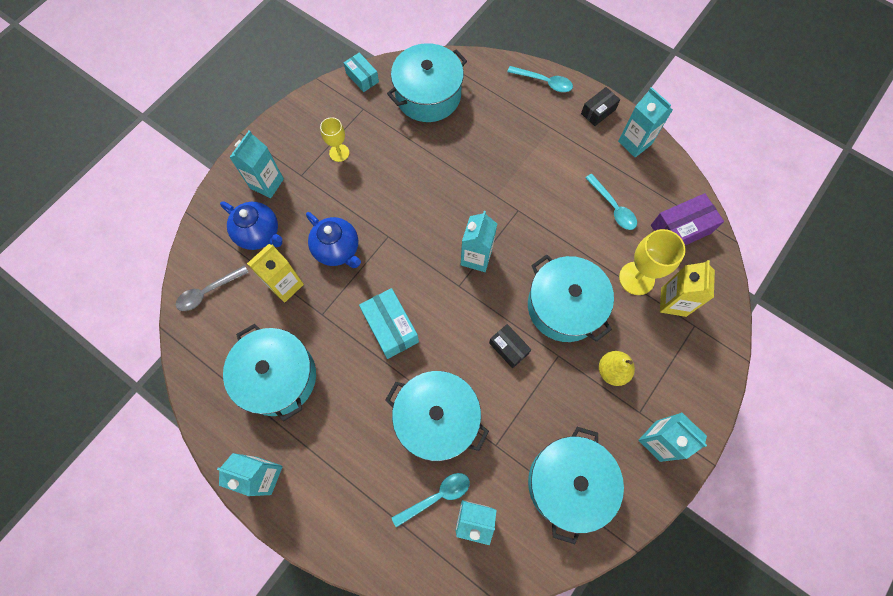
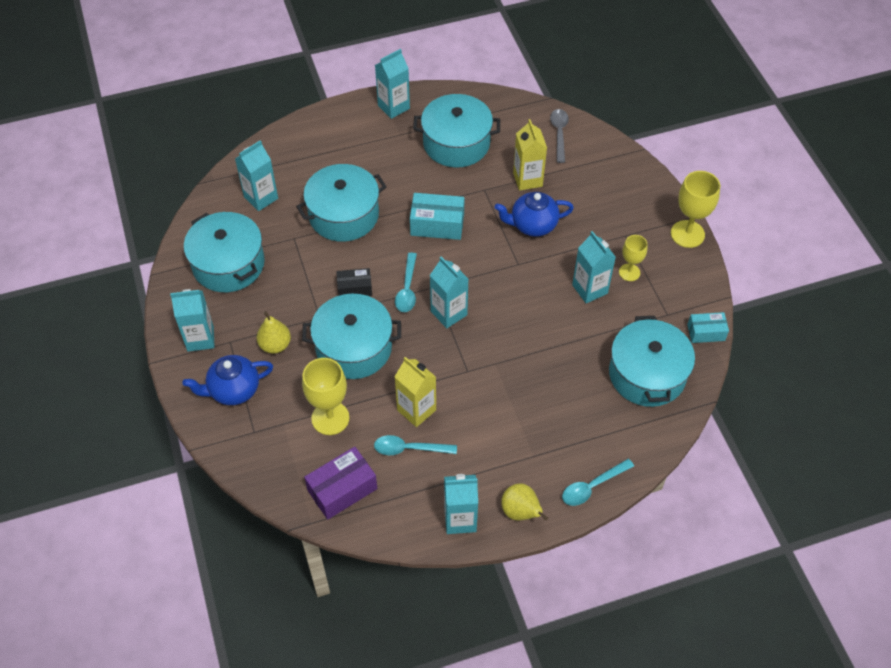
camera: 125 degrees right, 15 degrees down
blue teapot [220,201,282,250] -> blue teapot moved to [183,355,273,405]
turquoise carton [229,130,284,198] -> turquoise carton moved to [572,231,616,303]
turquoise spoon [392,473,470,528] -> turquoise spoon moved to [395,252,417,312]
black box [581,87,620,126] -> yellow pear [501,483,548,520]
purple box [651,193,724,245] -> purple box turned 45 degrees clockwise [304,447,377,520]
yellow carton [660,260,715,317] -> yellow carton moved to [395,357,436,427]
none -> yellow goblet [671,171,720,248]

